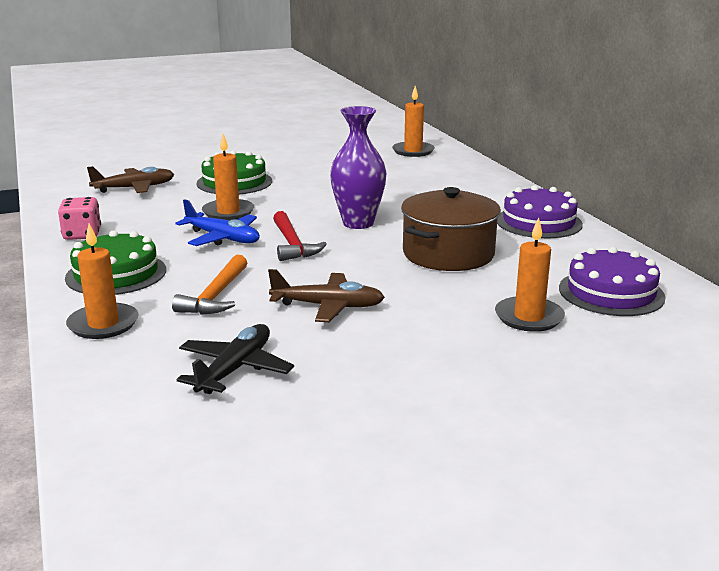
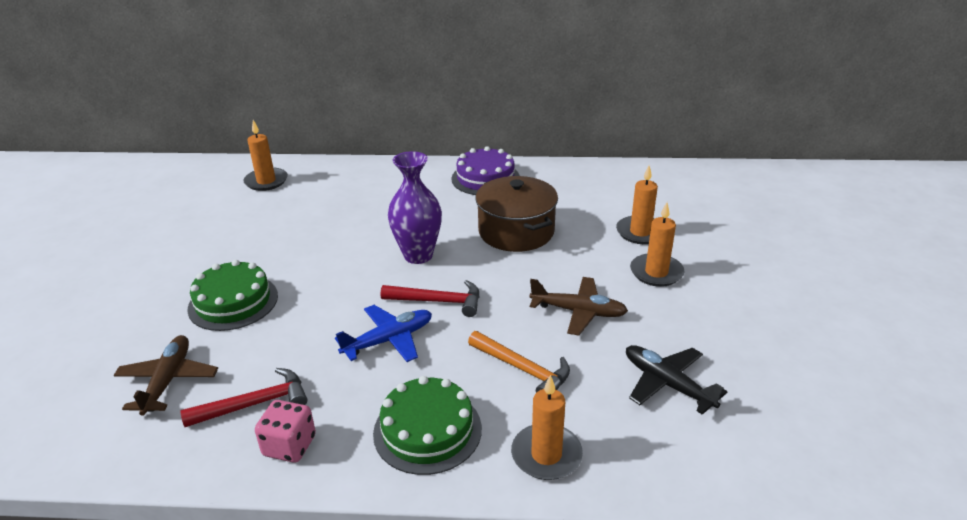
camera: 65 degrees left, 10 degrees up
orange candle [202,134,254,220] -> orange candle moved to [630,202,685,287]
brown plane [268,269,385,322] -> brown plane turned 75 degrees clockwise [530,277,628,336]
purple cake [559,247,666,316] -> none
none -> red hammer [180,368,307,427]

